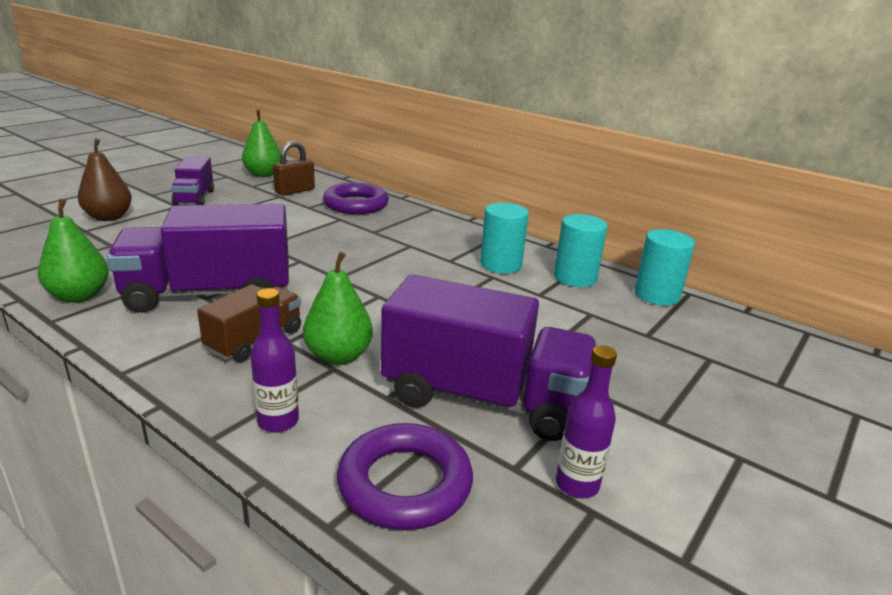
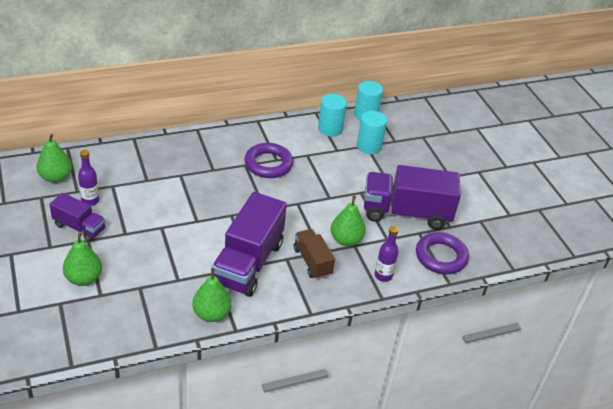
camera: 60 degrees left, 15 degrees up
brown pear [78,139,132,221] -> green pear [63,232,102,286]
brown padlock [273,141,315,196] -> none
purple ring [323,182,389,214] -> purple ring moved to [244,143,293,178]
purple truck [381,274,598,441] -> purple truck turned 135 degrees counterclockwise [364,165,461,230]
turquoise cylinder [480,203,529,274] -> turquoise cylinder moved to [357,111,387,154]
purple bottle [556,345,617,498] -> purple bottle moved to [78,150,99,206]

